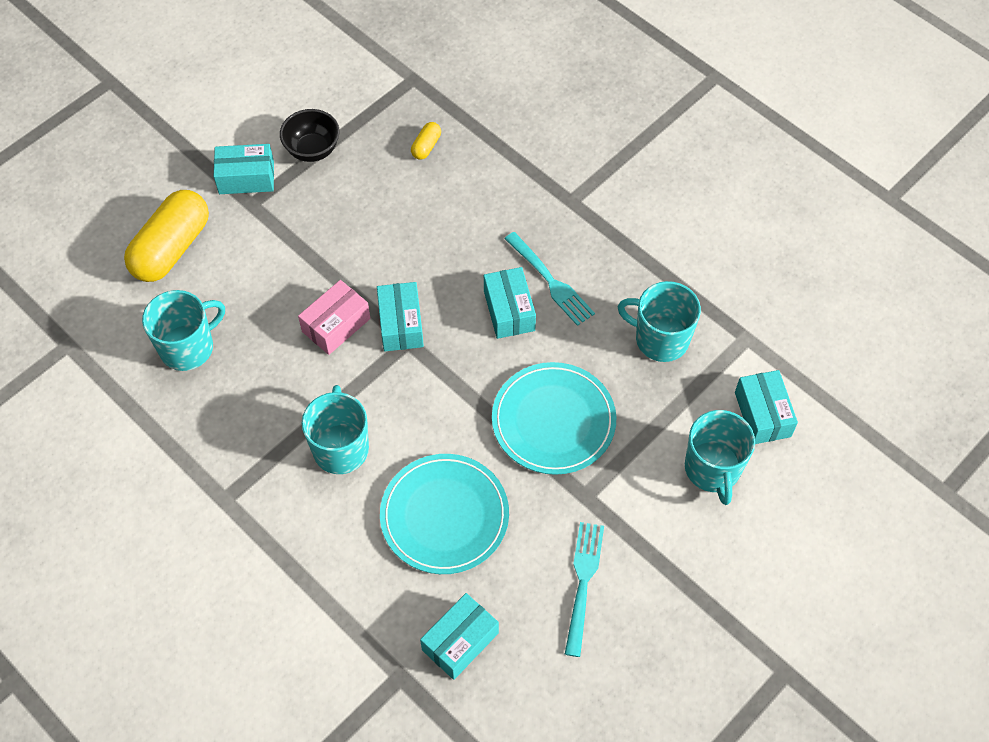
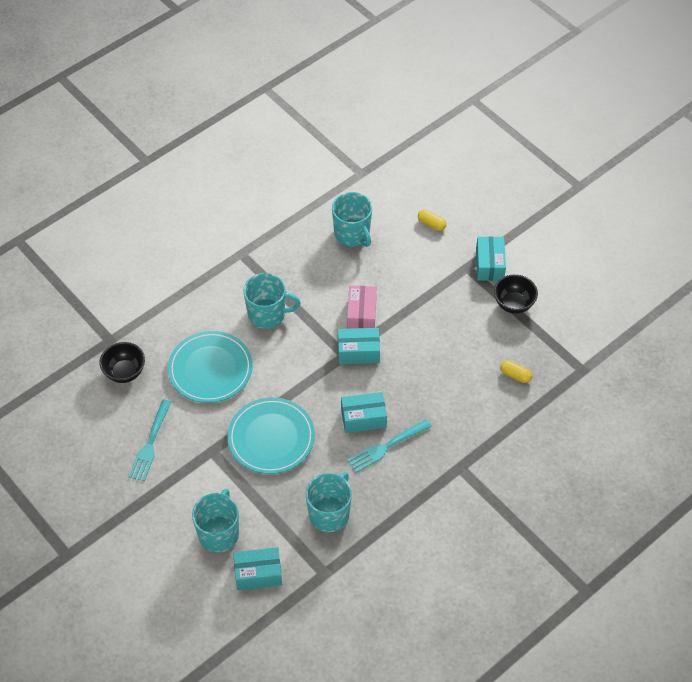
camera: 95 degrees right, 5 degrees down
yellow capsule [124,190,209,282] -> yellow capsule [418,209,447,231], size x0.43
pink box [298,280,370,355] -> pink box turned 45 degrees clockwise [347,285,377,329]
turquoise box [420,593,499,680] -> black bowl [99,342,145,383]
turquoise fork [565,522,604,657] -> turquoise fork turned 90 degrees clockwise [129,399,171,481]
turquoise mug [685,410,755,505] -> turquoise mug turned 105 degrees clockwise [192,488,239,553]

